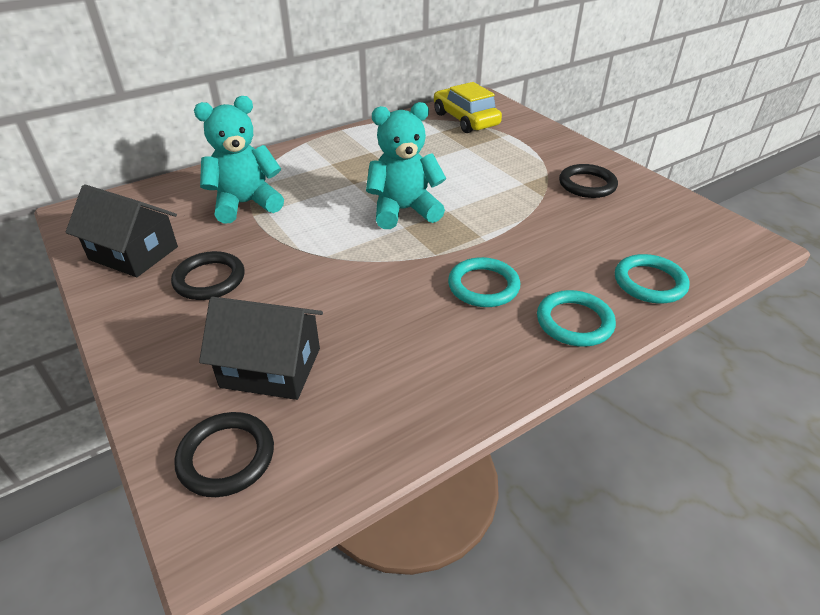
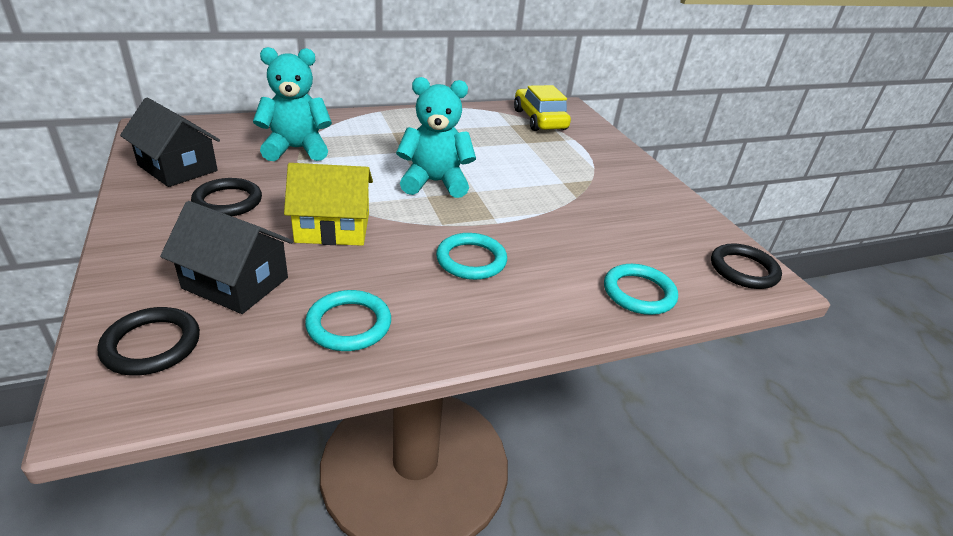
camera: 10 degrees right, 5 degrees down
turquoise ring [537,290,616,347] -> turquoise ring moved to [305,290,391,351]
black ring [559,164,618,198] -> black ring moved to [711,243,782,289]
none -> yellow house [284,163,373,246]

